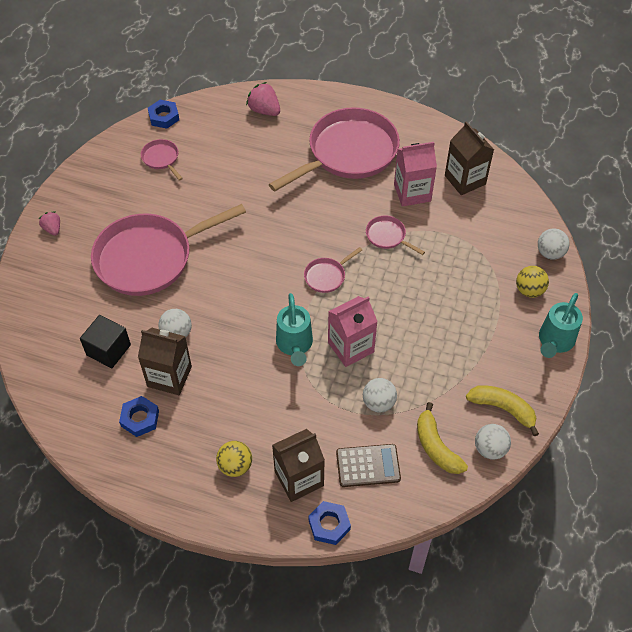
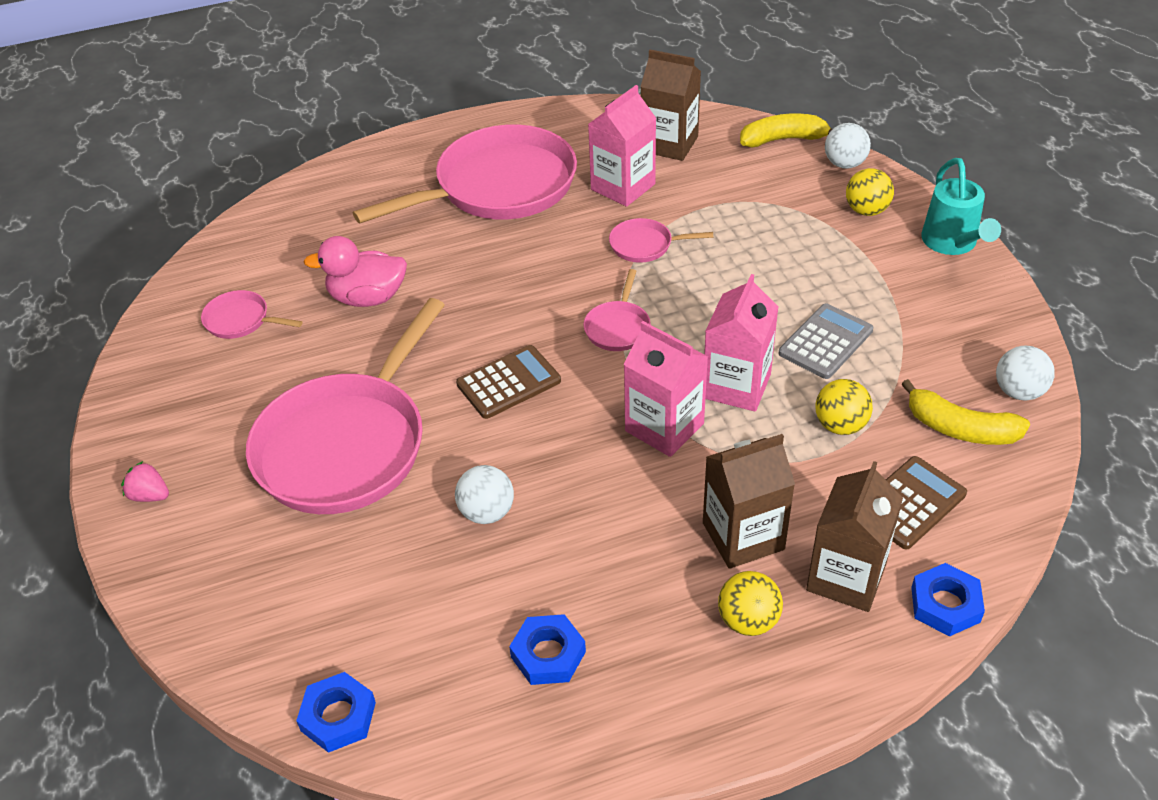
camera: 35 degrees left, 10 degrees down
black cube [80,315,131,368] -> none
brown carton [138,328,192,395] -> brown carton moved to [703,434,795,569]
blue nut [148,100,179,128] -> blue nut moved to [296,672,376,753]
pink strawberry [246,82,280,116] -> none
pink pan [269,107,400,191] -> pink pan turned 45 degrees clockwise [353,125,577,224]
turquoise watering can [276,293,313,366] -> pink carton [623,321,708,457]
white ball [363,378,397,413] -> yellow ball [815,379,873,435]
yellow banana [466,385,539,436] -> yellow banana moved to [740,113,832,147]
none -> pink duck [303,236,407,307]
none -> brown calculator [456,345,561,419]
none -> grey calculator [779,304,873,379]

